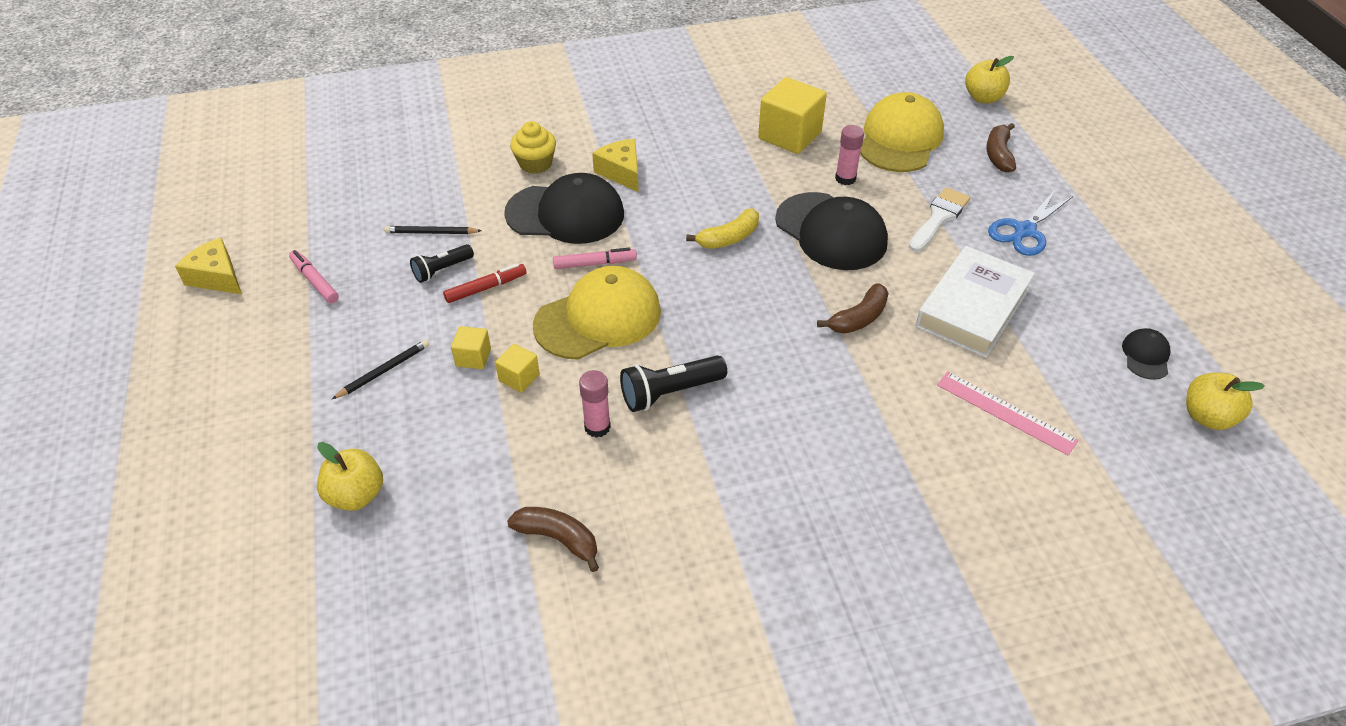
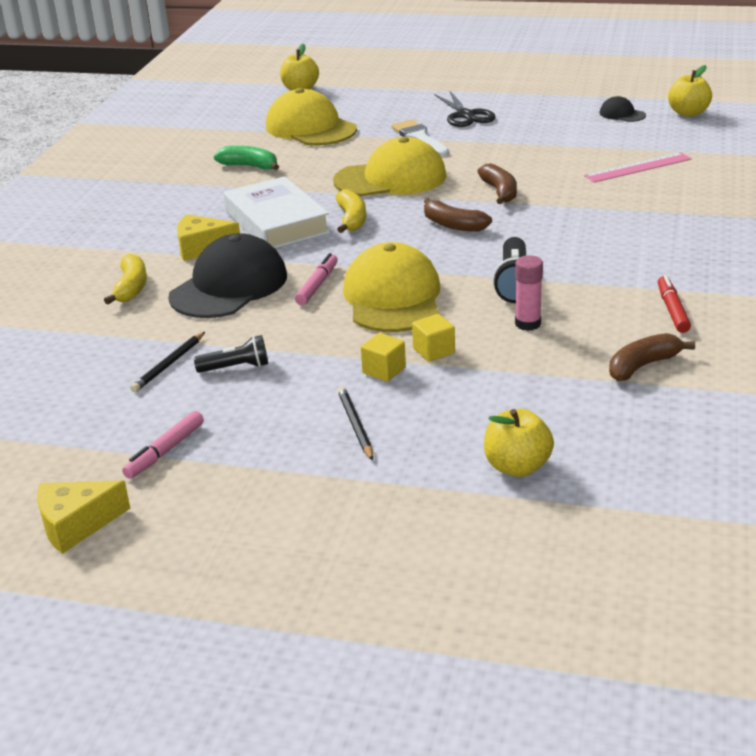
camera: 60 degrees left, 15 degrees down
pink marker [289,250,339,303] -> pink marker turned 45 degrees counterclockwise [122,411,204,479]
black flashlight [410,244,474,283] -> black flashlight turned 90 degrees counterclockwise [194,335,268,373]
red marker [443,263,527,303] -> red marker moved to [658,275,691,333]
yellow cupcake [510,121,556,174] -> yellow banana [104,254,147,304]
yellow cube [758,77,827,154] -> green banana [214,146,279,170]
black cap [775,192,888,270] -> yellow cap [333,137,446,197]
pink glue stick [835,125,864,185] -> none
white book [915,246,1035,358] -> white book moved to [224,176,330,248]
brown banana [986,123,1016,172] -> brown banana moved to [424,198,492,232]
blue scissors [988,191,1073,256] -> black scissors [434,91,496,127]

